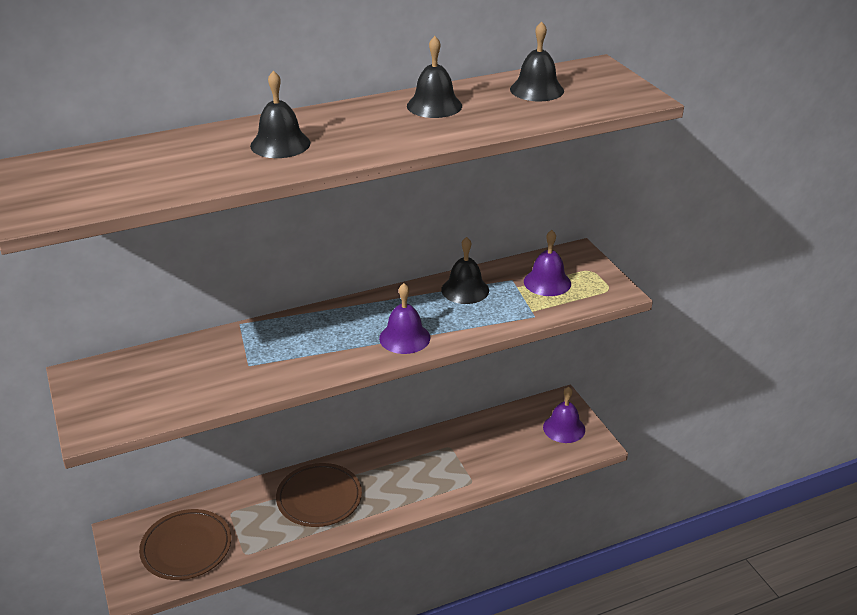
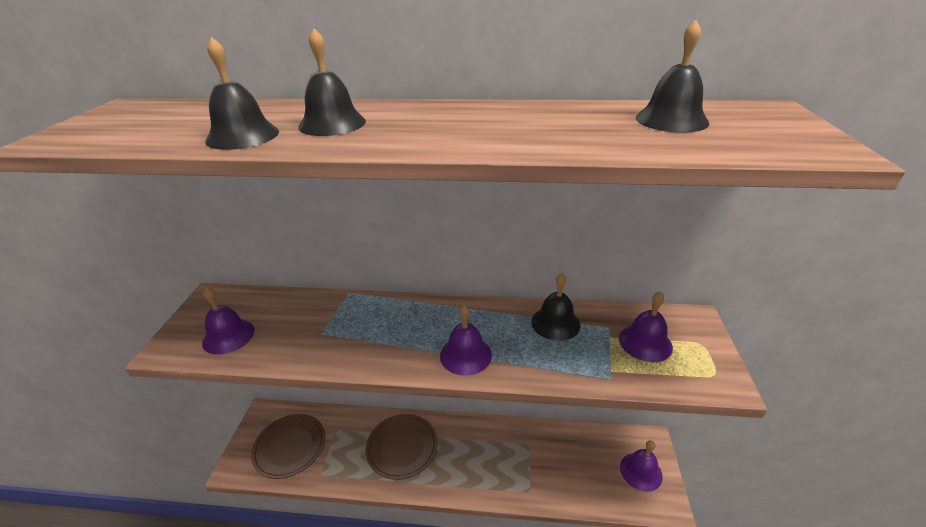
camera: 30 degrees right, 0 degrees up
black bell [407,36,462,118] -> black bell moved to [205,37,279,150]
none -> purple bell [202,287,254,355]

